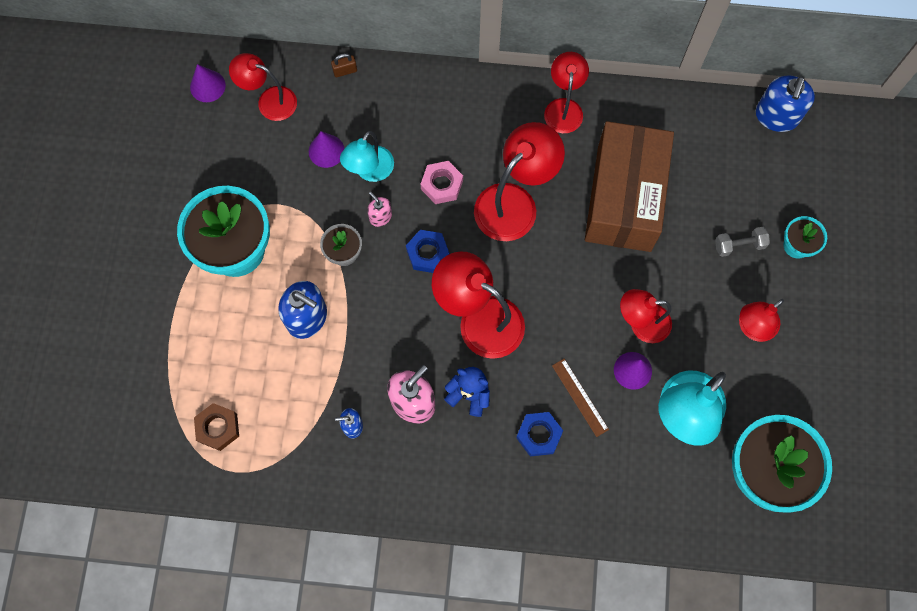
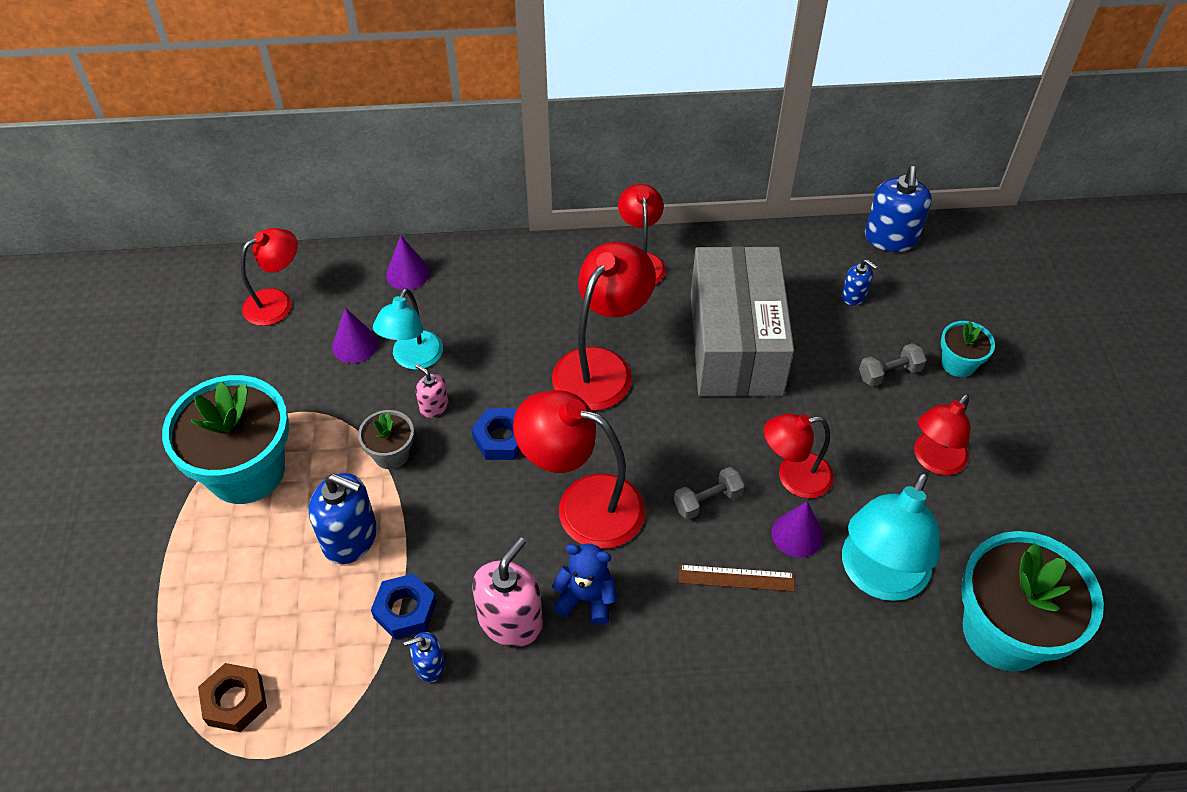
camera: 10 degrees left, 20 degrees down
purple cone [190,64,226,102] -> purple cone moved to [386,235,430,290]
red lamp [229,53,297,121] -> red lamp turned 135 degrees clockwise [241,228,298,326]
brown padlock [331,53,357,77] -> none
pink nut [421,161,463,204] -> none
blue nut [516,412,563,456] -> blue nut moved to [371,573,437,639]
brown ruler [552,359,609,437] -> brown ruler turned 45 degrees counterclockwise [679,565,795,592]
brown box [585,121,674,252] -> grey box [691,246,794,397]
none -> grey dumbbell [674,467,745,520]
none -> blue soap dispenser [842,259,877,305]

